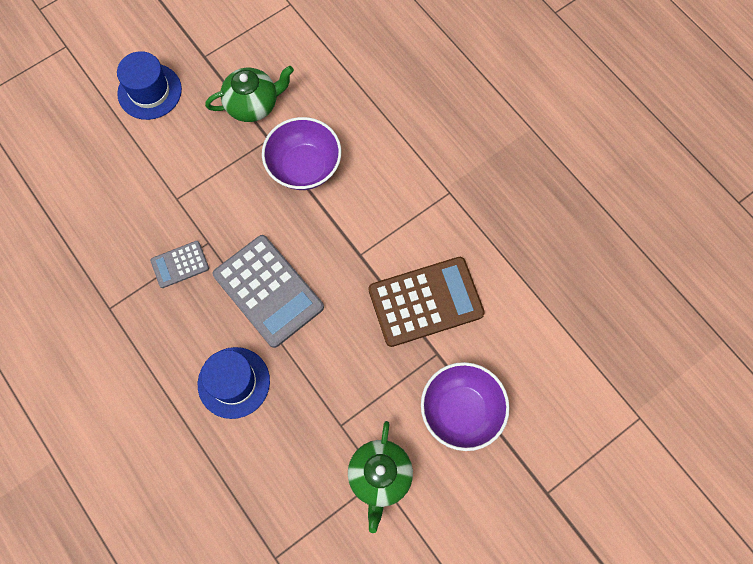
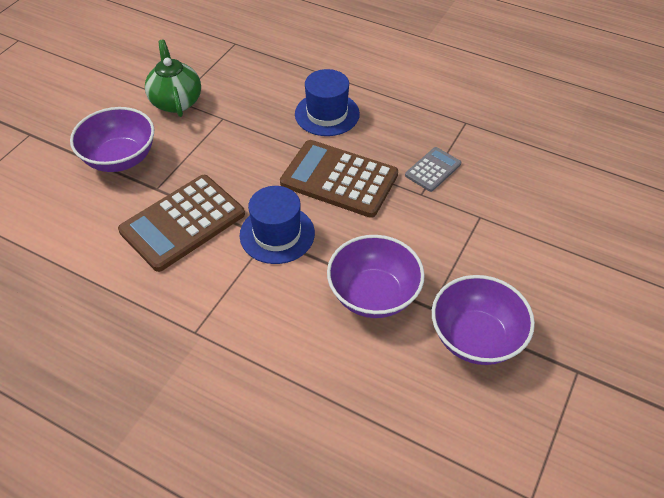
camera: 155 degrees right, 20 degrees down
blue hat [117,51,182,120] -> blue hat moved to [240,186,315,264]
green teapot [205,66,294,122] -> purple bowl [432,275,535,365]
grey calculator [213,235,324,348] -> brown calculator [280,140,398,218]

